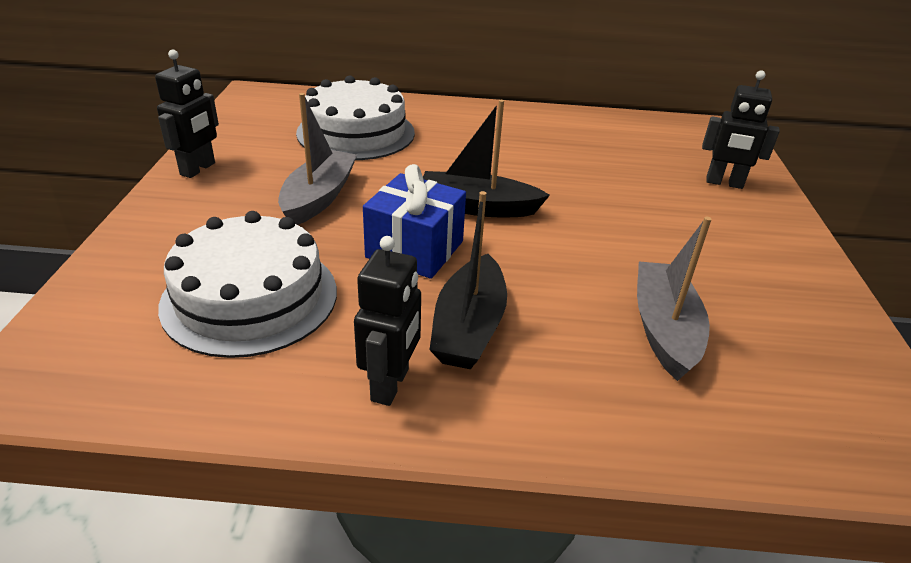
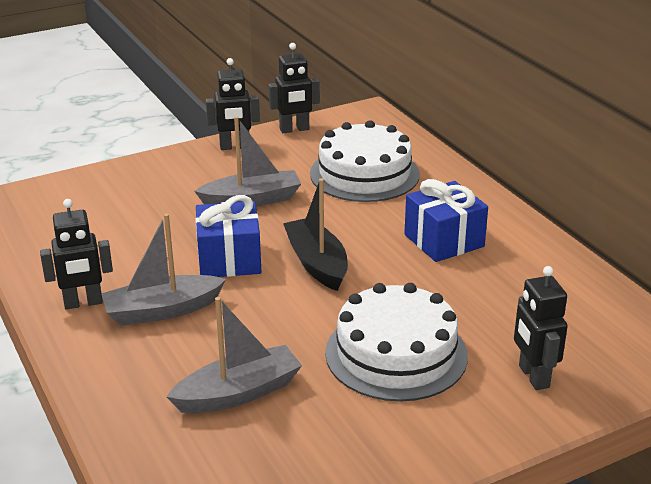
camera: 60 degrees right, 5 degrees down
white cake [158,211,337,358] -> white cake moved to [325,283,468,401]
black boat [430,191,507,369] -> grey boat [101,214,226,326]
none -> black robot [268,43,320,133]
none -> blue gift [404,179,488,262]

